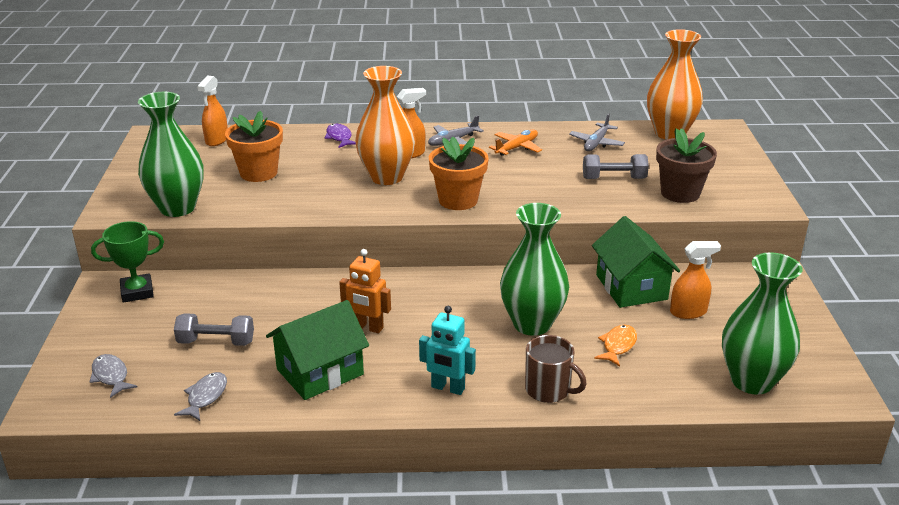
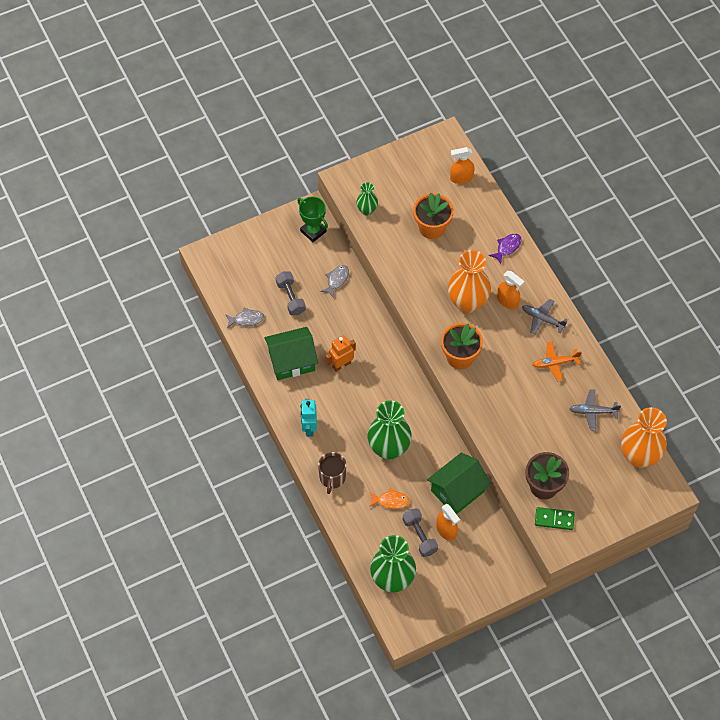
camera: 65 degrees right, 30 degrees up
grey fish [89,354,138,398] -> grey fish moved to [320,265,349,298]
green vase [138,92,204,217] -> green vase [356,182,378,215], size x0.52
green house [266,300,369,400] -> green house turned 45 degrees counterclockwise [264,327,318,380]
orange robot [339,249,391,333] -> orange robot turned 60 degrees clockwise [326,335,356,372]
orange plane [489,130,542,156] -> orange plane turned 150 degrees clockwise [533,342,582,381]
grey dumbbell [583,154,649,179] -> grey dumbbell moved to [403,508,438,557]
none -> green domino [535,507,575,530]

